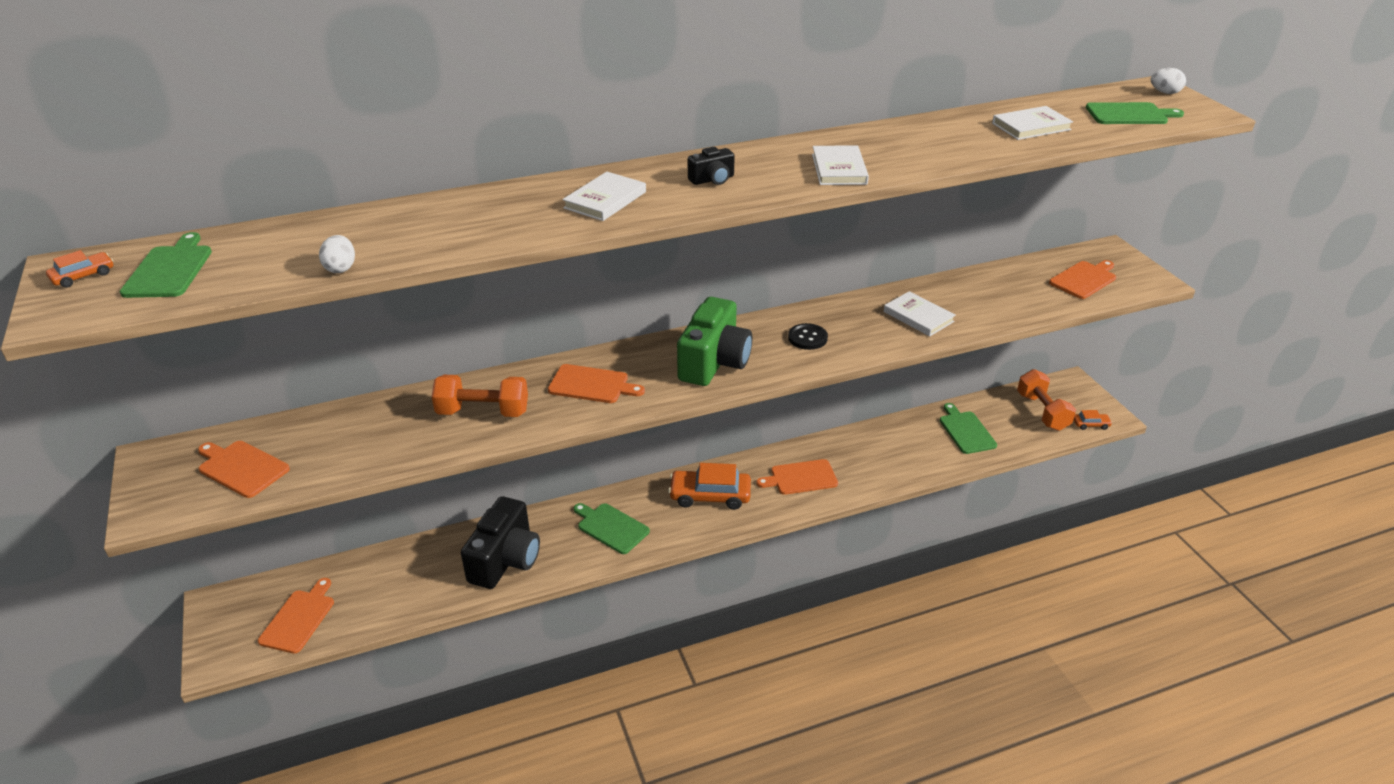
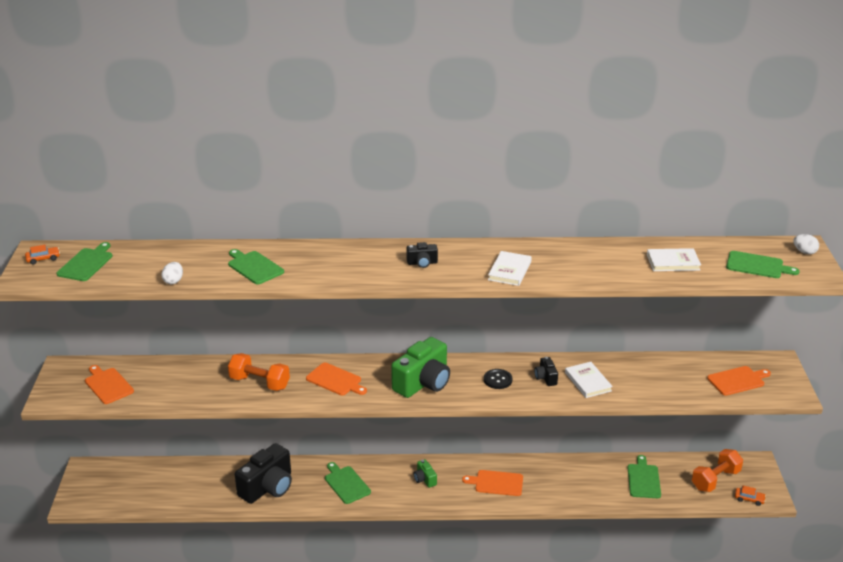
camera: 20 degrees right, 5 degrees down
orange cutting board [258,578,334,654] -> none
white book [563,172,646,221] -> none
orange car [668,463,751,510] -> green camera [414,459,437,488]
orange dumbbell [1017,369,1076,431] -> orange dumbbell turned 45 degrees clockwise [692,449,743,492]
none -> green cutting board [228,249,284,284]
none -> black camera [534,357,558,386]

